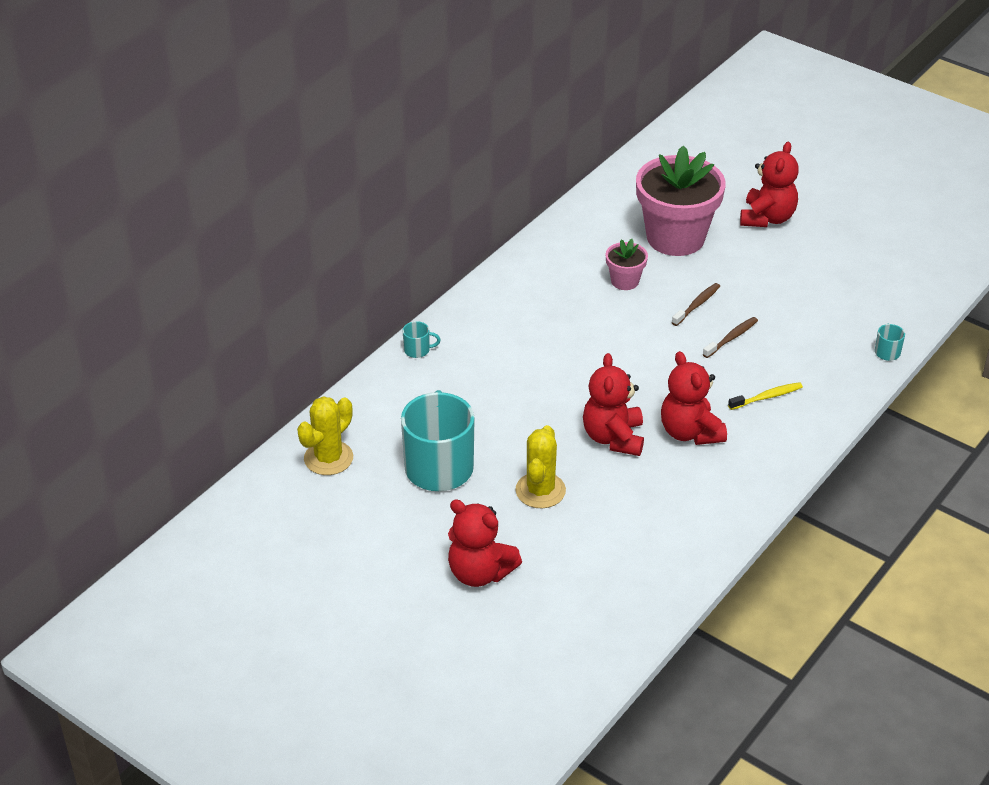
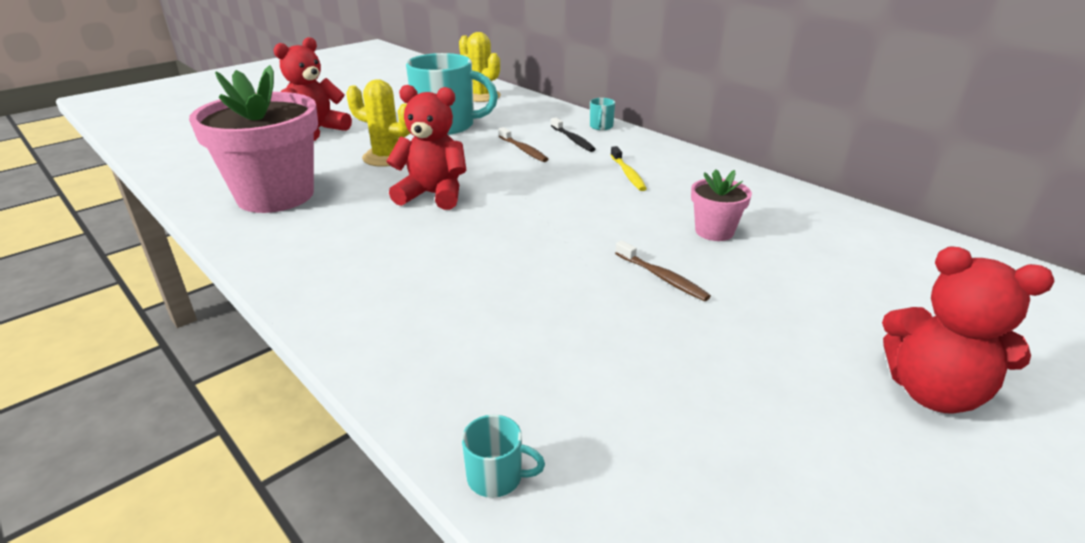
camera: 100 degrees right, 10 degrees down
pink flower pot [636,146,726,256] -> pink flower pot moved to [189,65,318,213]
red teddy bear [661,351,727,445] -> none
brown toothbrush [703,317,758,358] -> brown toothbrush moved to [499,127,548,162]
yellow toothbrush [728,382,803,410] -> yellow toothbrush moved to [611,146,647,191]
none -> black toothbrush [551,117,596,152]

